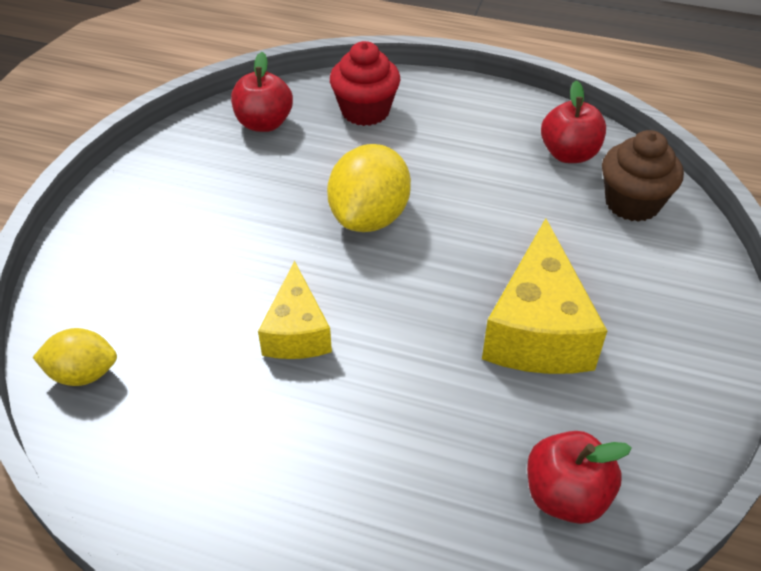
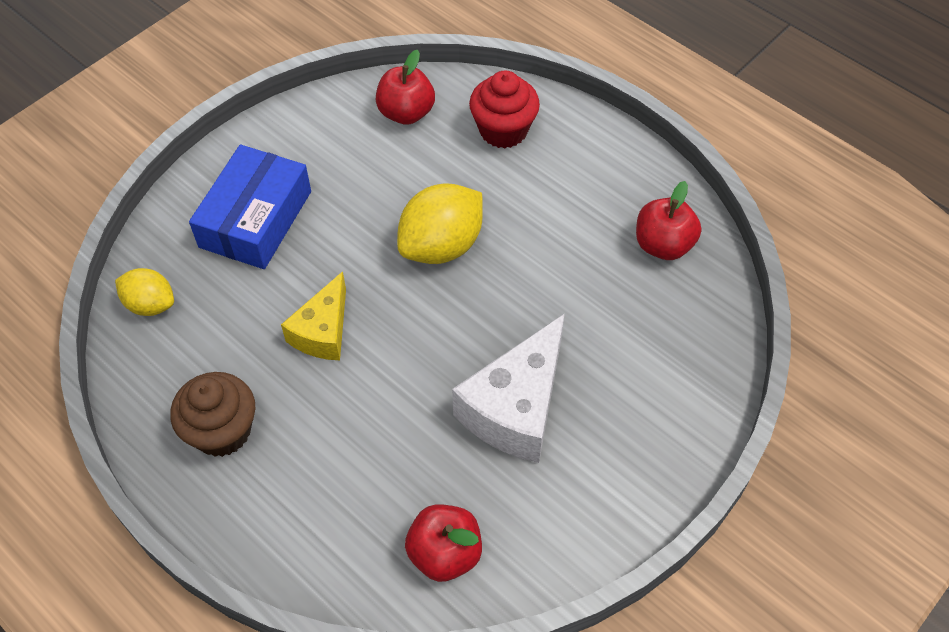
camera: 25 degrees right, 10 degrees up
yellow cheese [482,218,607,374] -> white cheese [452,314,565,463]
brown cupcake [602,130,684,222] -> brown cupcake moved to [170,372,256,457]
none -> blue box [189,145,311,269]

